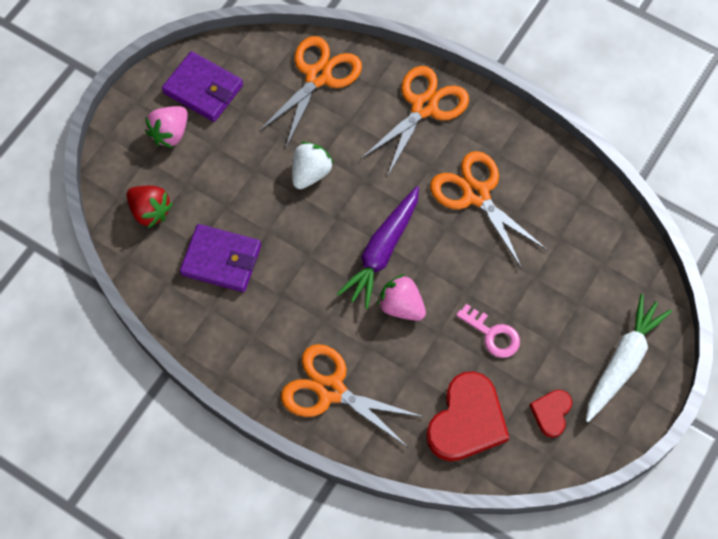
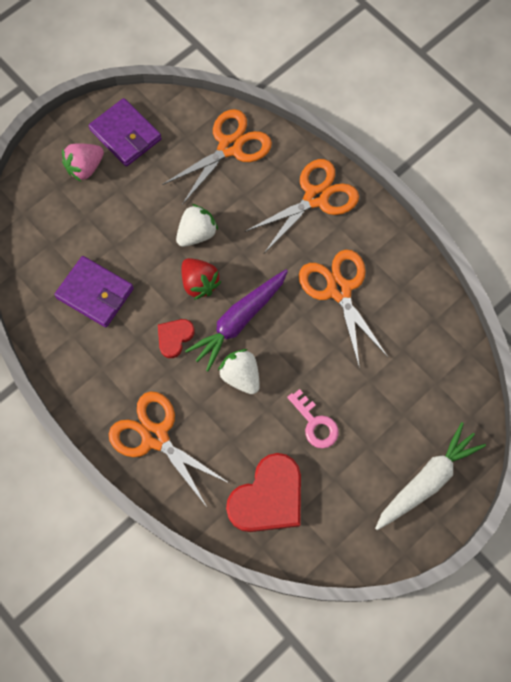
camera: 15 degrees right, 5 degrees up
red strawberry [126,186,173,228] -> red strawberry moved to [182,258,221,300]
pink strawberry [377,274,426,321] -> white strawberry [218,349,260,394]
red heart [529,390,572,437] -> red heart moved to [158,319,195,358]

